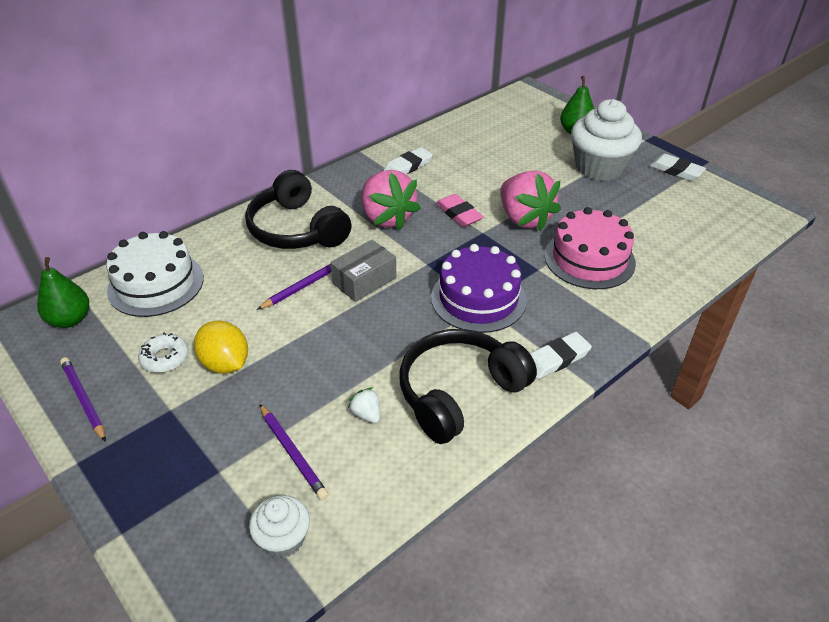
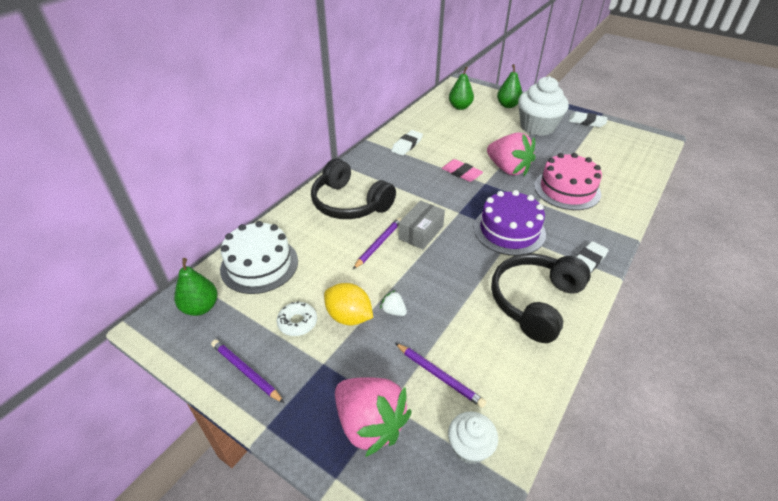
camera: 15 degrees left, 0 degrees up
white strawberry [348,388,380,423] -> white strawberry moved to [380,290,407,316]
pink strawberry [362,170,421,230] -> pink strawberry moved to [335,377,412,457]
none -> green pear [449,66,474,110]

